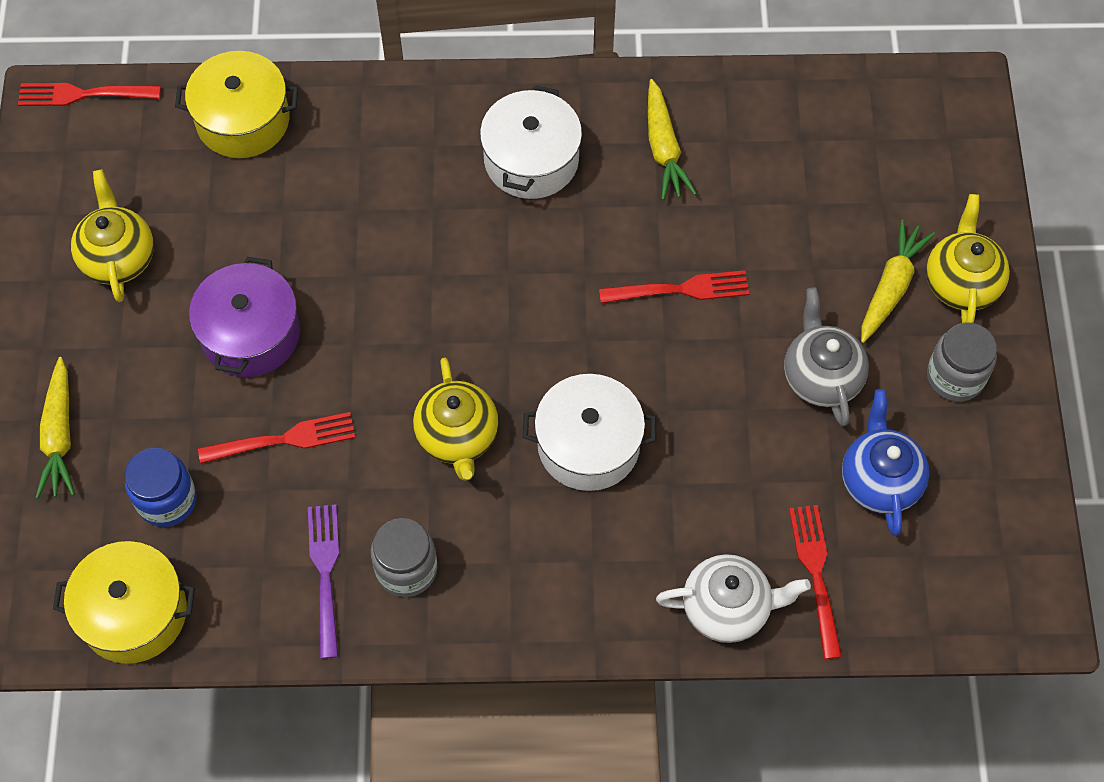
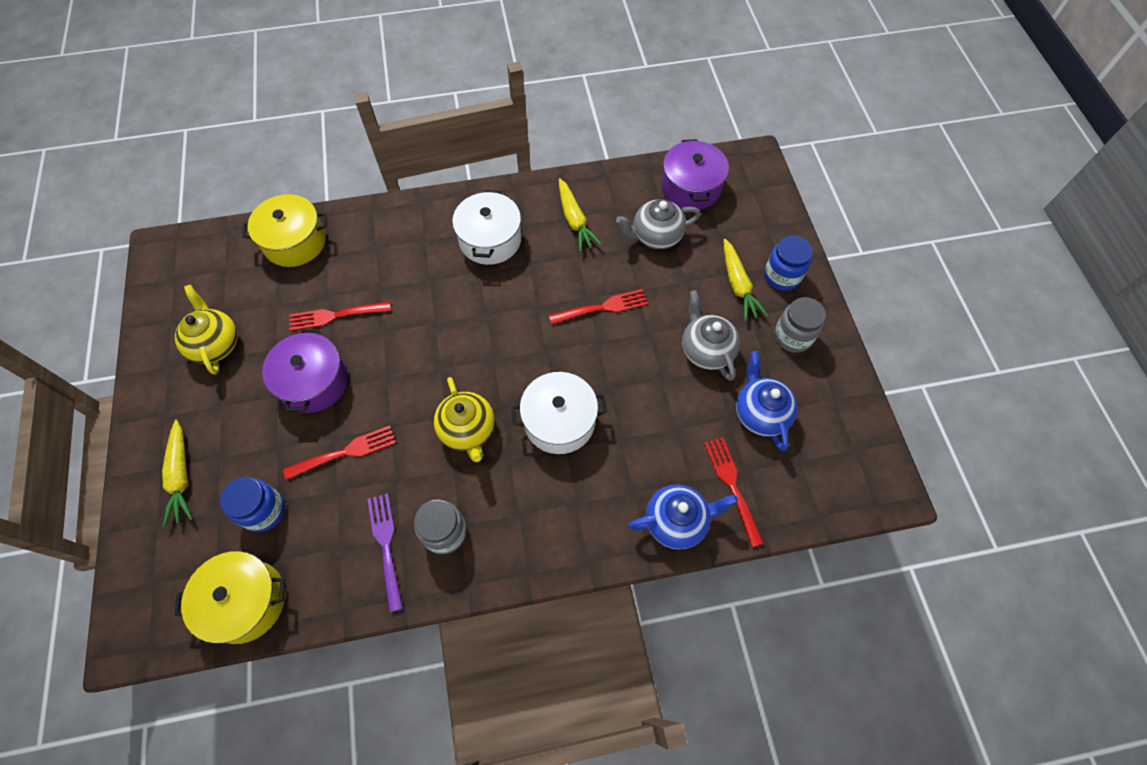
camera: 10 degrees left, 0 degrees up
red fork [18,83,161,106] -> red fork moved to [289,302,391,331]
white teapot [656,554,811,643] -> blue teapot [628,484,738,550]
yellow carrot [861,219,935,343] -> yellow carrot turned 150 degrees clockwise [724,239,768,321]
yellow teapot [926,194,1010,323] -> blue jar [764,236,813,291]
none -> grey teapot [616,199,701,249]
none -> purple pot [661,139,729,210]

